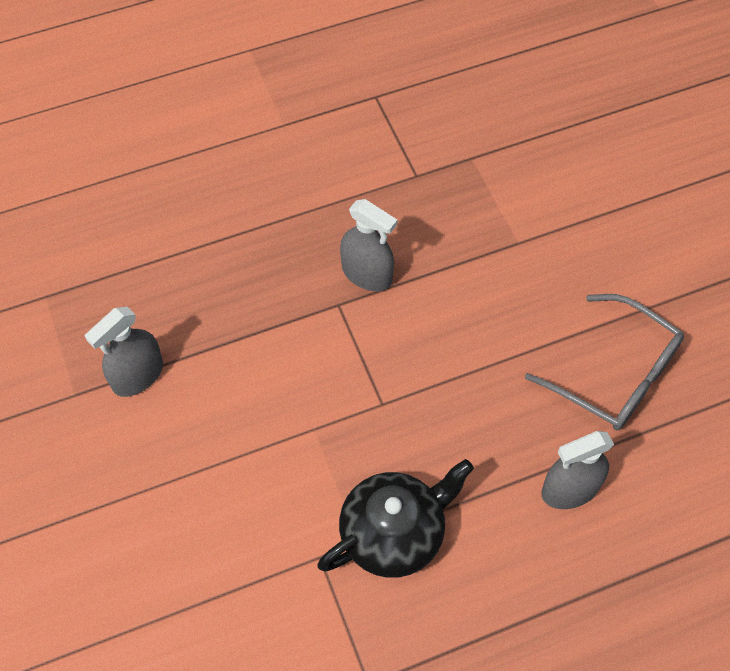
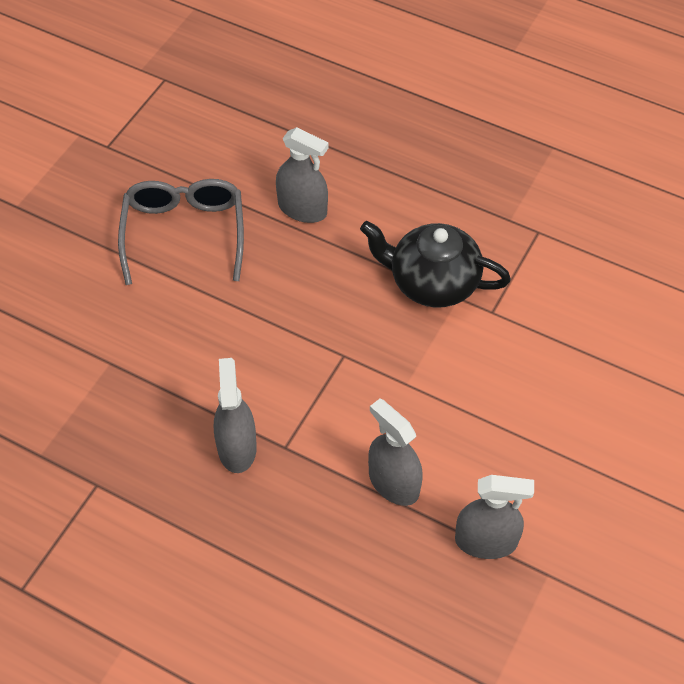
camera: 130 degrees left, 5 degrees down
none -> grey spray bottle [368,399,423,506]

